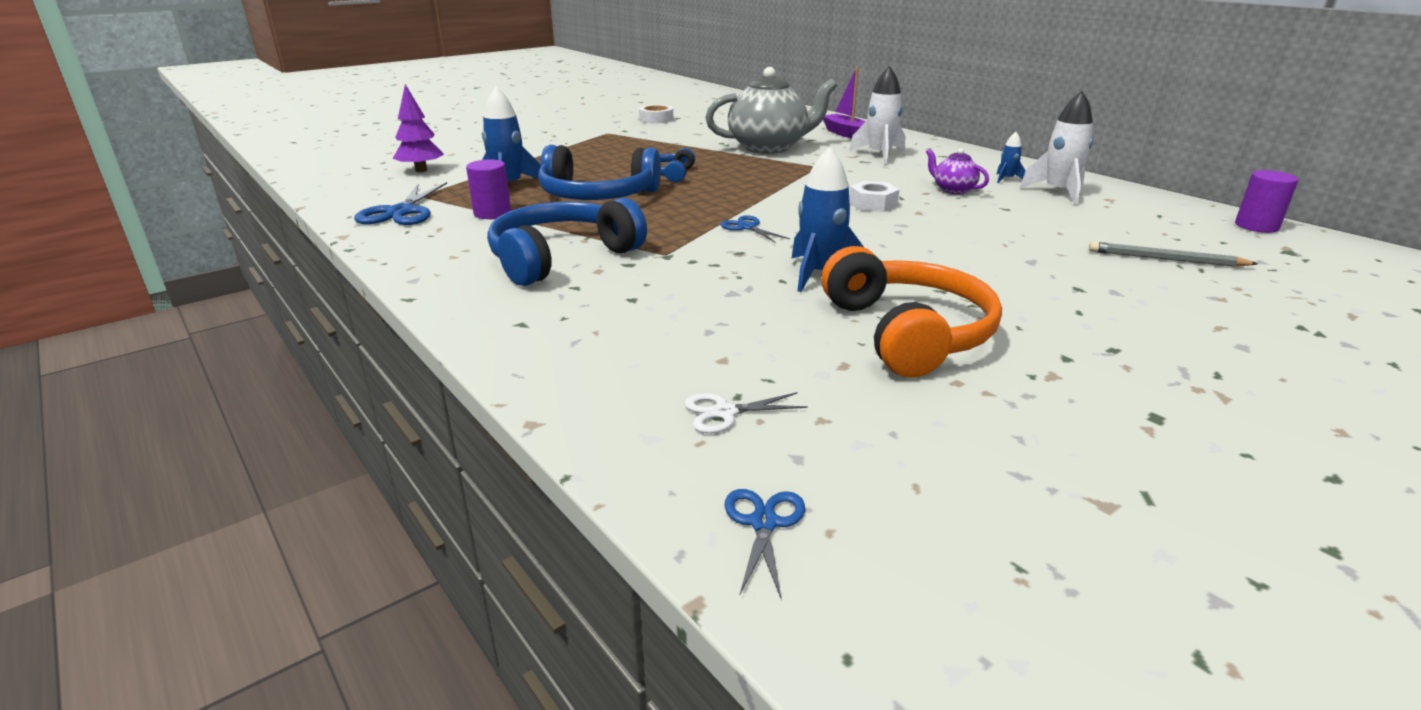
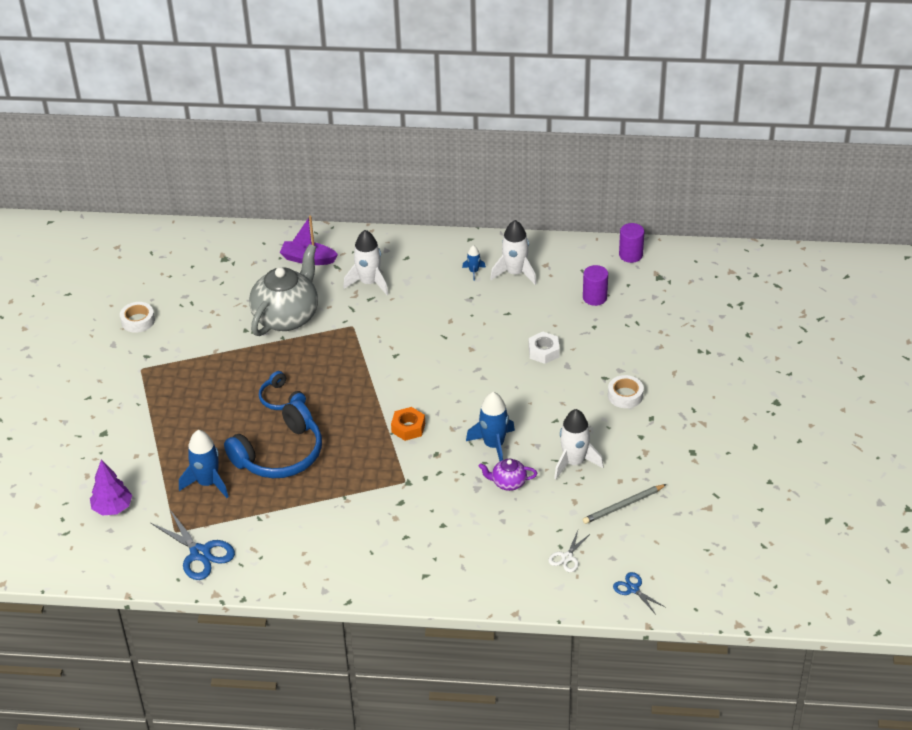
camera: 45 degrees left, 15 degrees up
purple cylinder [466,159,511,219] -> purple cylinder moved to [583,265,608,306]
blue headphones [487,198,647,286] -> none
blue scissors [721,215,790,242] -> orange nut [391,407,425,441]
orange headphones [821,246,1002,378] -> white rocket [554,409,604,479]
white nut [849,181,899,212] -> white nut moved to [529,332,560,364]
purple teapot [926,148,989,194] -> purple teapot moved to [479,459,537,491]
grey pencil [1089,242,1258,267] -> grey pencil moved to [583,484,667,524]
none -> white tape [608,375,644,408]

